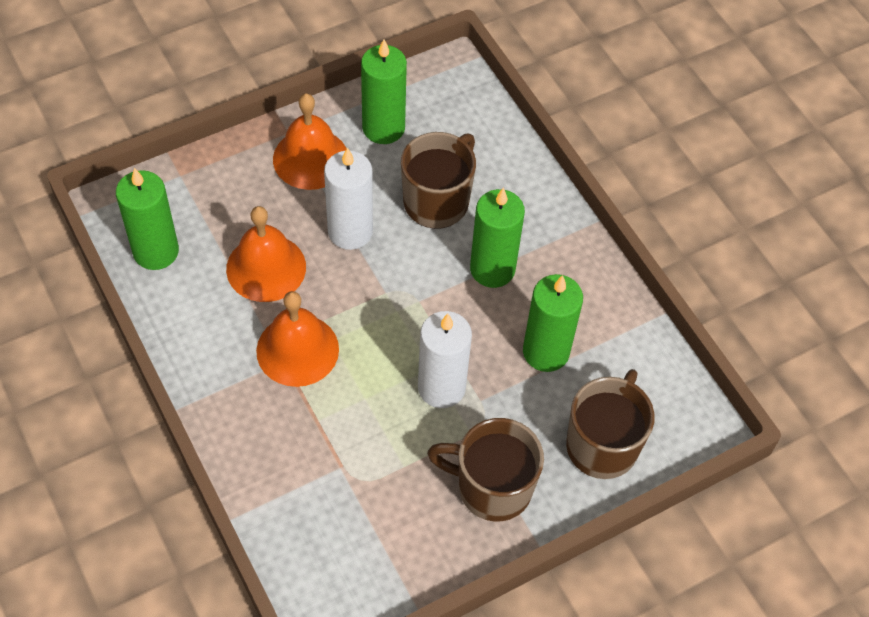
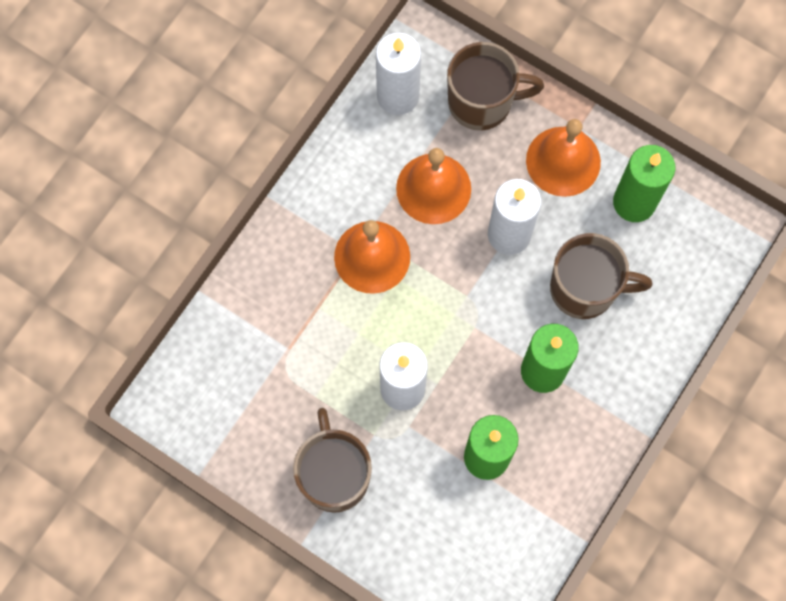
camera: 65 degrees right, 15 degrees up
green candle [116,168,179,270] -> white candle [376,33,421,115]
brown mug [566,369,655,479] -> brown mug moved to [447,42,544,131]

